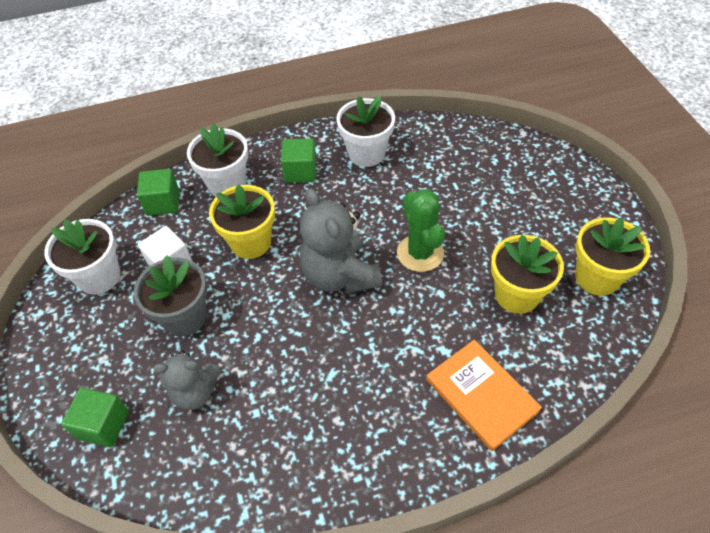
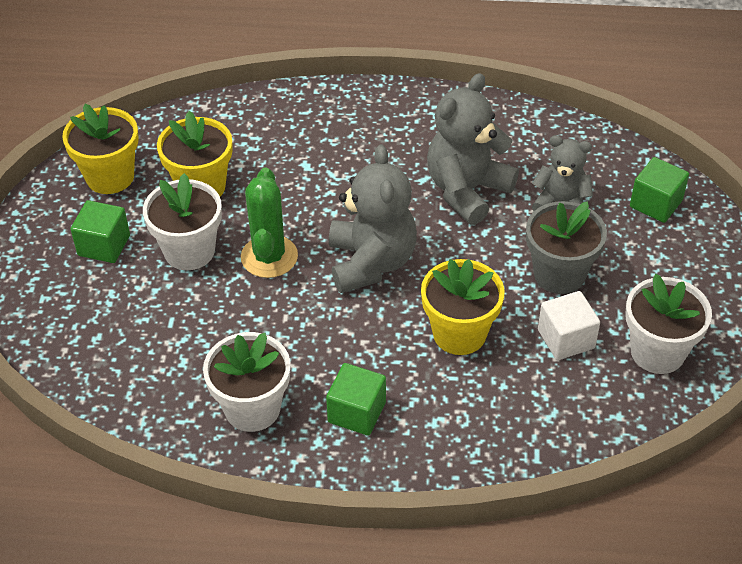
camera: 160 degrees left, 5 degrees down
green cube [137,169,179,216] -> green cube moved to [70,200,130,263]
white flower pot [187,123,248,197] -> white flower pot moved to [143,173,222,270]
orange book [426,340,542,451] -> none
none -> grey teddy bear [427,73,519,225]

